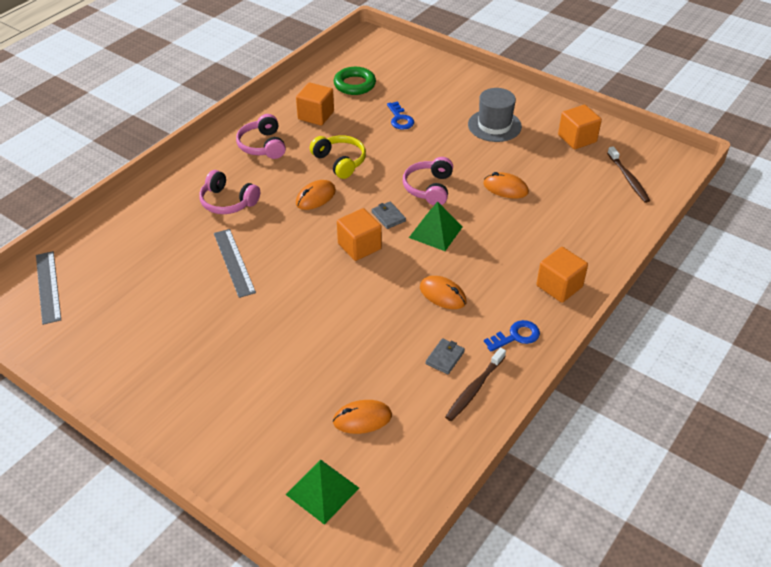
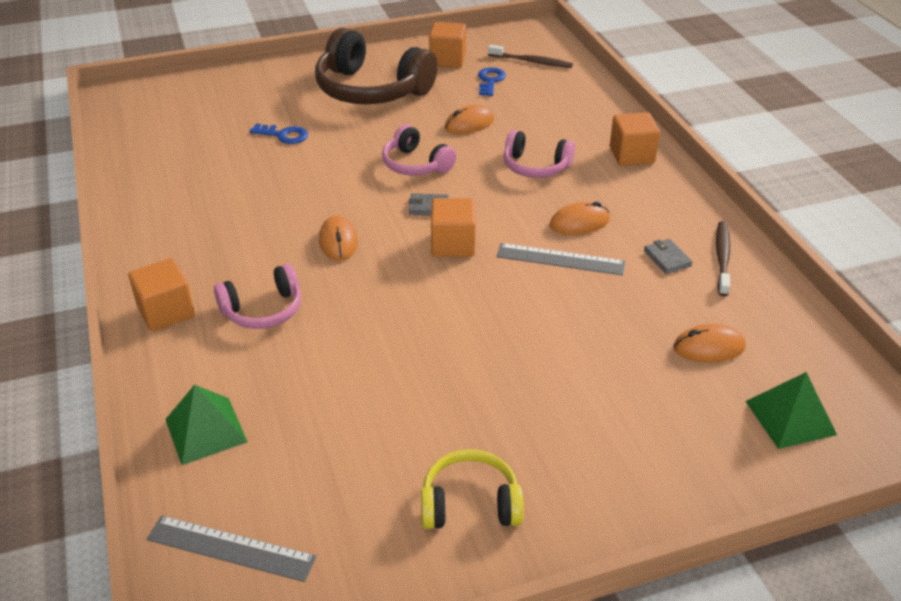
camera: 55 degrees left, 5 degrees down
grey ruler [214,229,256,298] -> grey ruler moved to [497,243,626,276]
pink headphones [236,114,286,159] -> pink headphones moved to [504,130,575,178]
orange cube [296,82,334,126] -> orange cube moved to [128,258,195,331]
yellow headphones [310,135,366,179] -> yellow headphones moved to [421,449,524,529]
orange mouse [333,400,392,434] -> orange mouse turned 60 degrees clockwise [673,324,746,363]
green ring [334,67,376,95] -> none
green pyramid [409,201,463,251] -> green pyramid moved to [165,385,248,465]
brown toothbrush [445,348,506,421] -> brown toothbrush turned 150 degrees counterclockwise [716,222,730,296]
grey hat [468,88,522,142] -> brown headphones [315,28,438,104]
blue key [484,320,540,352] -> blue key moved to [478,67,506,96]

